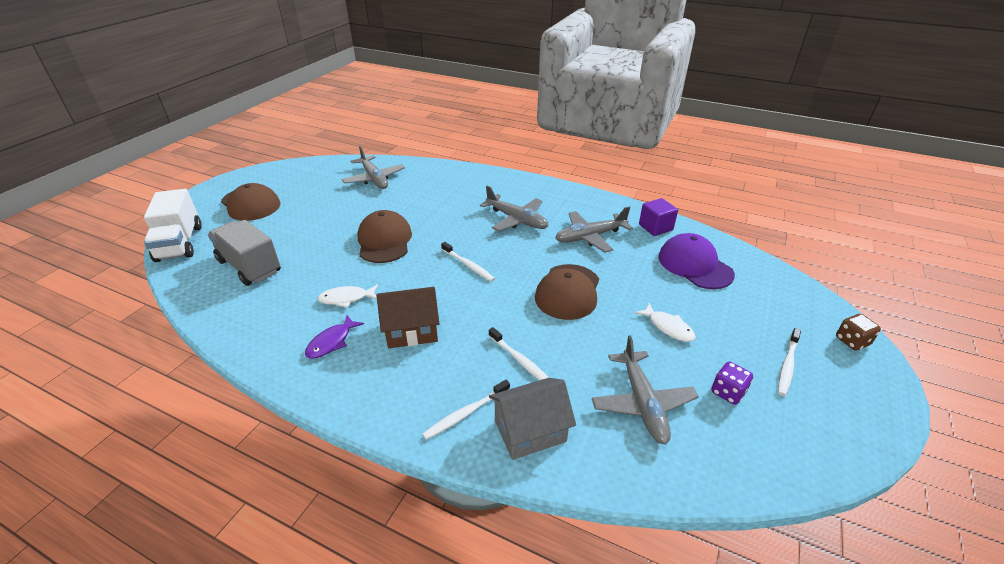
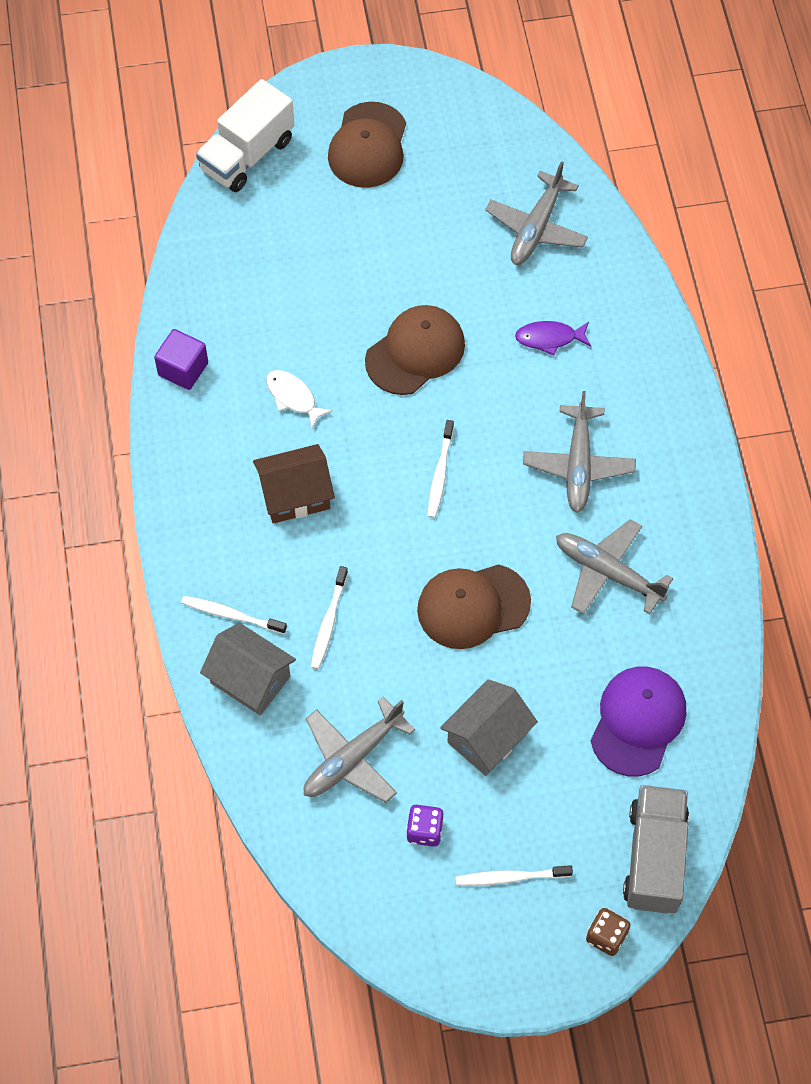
camera: 55 degrees right, 25 degrees up
grey truck [208,220,281,286] -> grey truck moved to [623,785,689,914]
purple fish [305,315,364,359] -> purple fish moved to [515,321,591,356]
brown house [376,287,439,348] -> brown house turned 60 degrees counterclockwise [253,444,335,523]
white fish [634,303,696,342] -> grey house [440,679,538,776]
purple cube [639,198,678,236] -> purple cube moved to [154,329,208,390]

